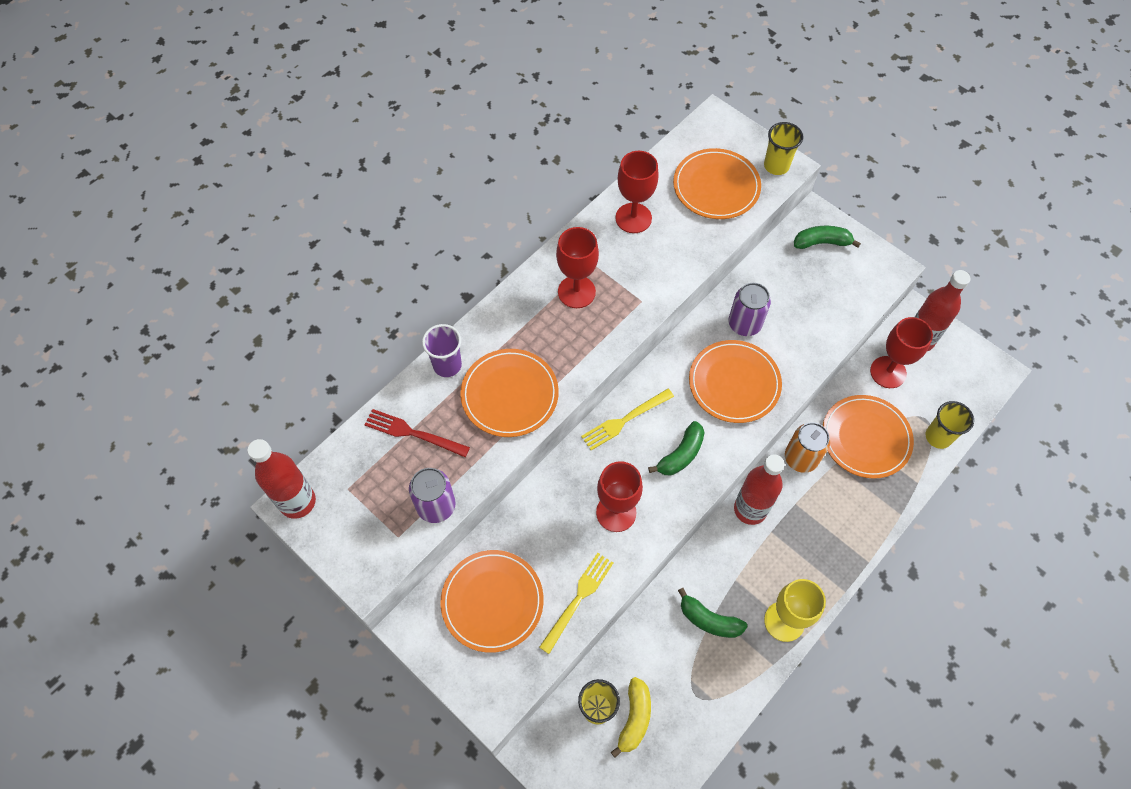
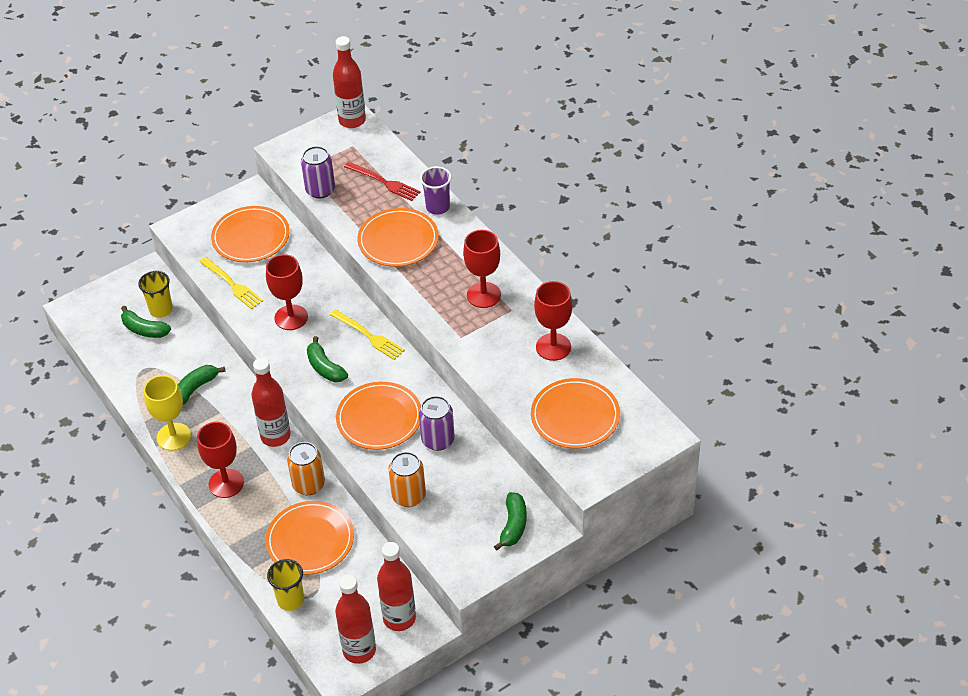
camera: 105 degrees right, 15 degrees down
red fork [364,409,470,457] -> red fork turned 90 degrees clockwise [344,162,420,201]
yellow fork [581,389,674,450] -> yellow fork turned 150 degrees clockwise [330,309,405,360]
yellow banana [611,677,651,758] -> green banana [121,306,171,338]
yellow cup [764,122,803,175] -> none
red goblet [870,317,933,388] -> red goblet moved to [197,422,244,498]
none -> red bottle [335,575,376,664]
none -> orange can [388,452,426,507]

